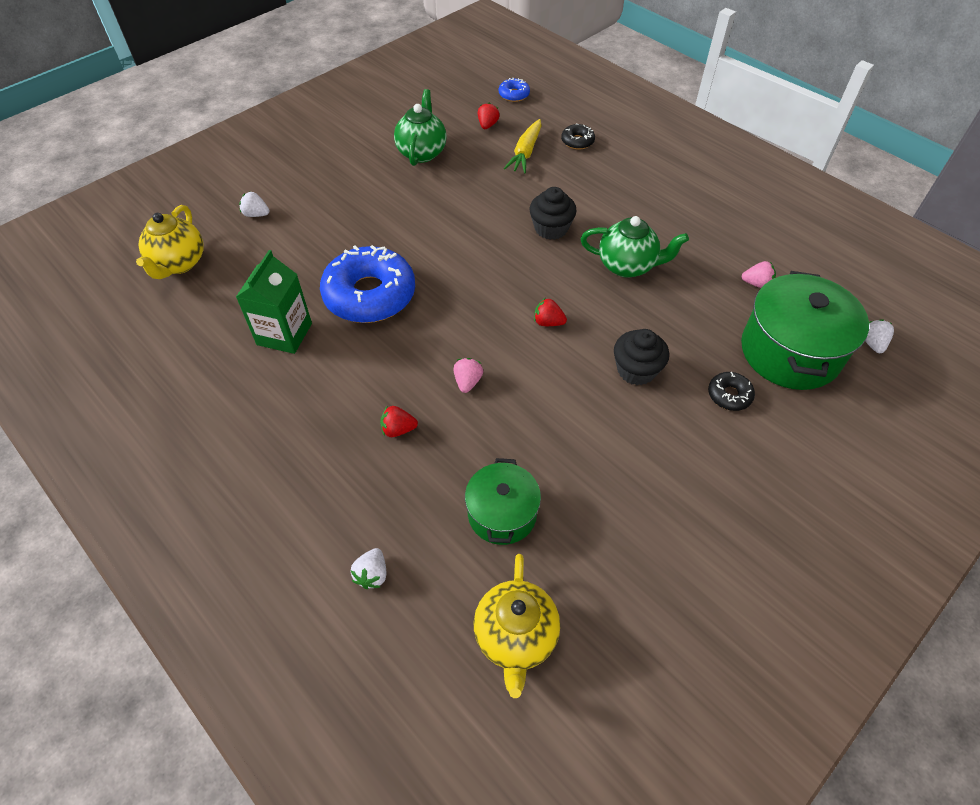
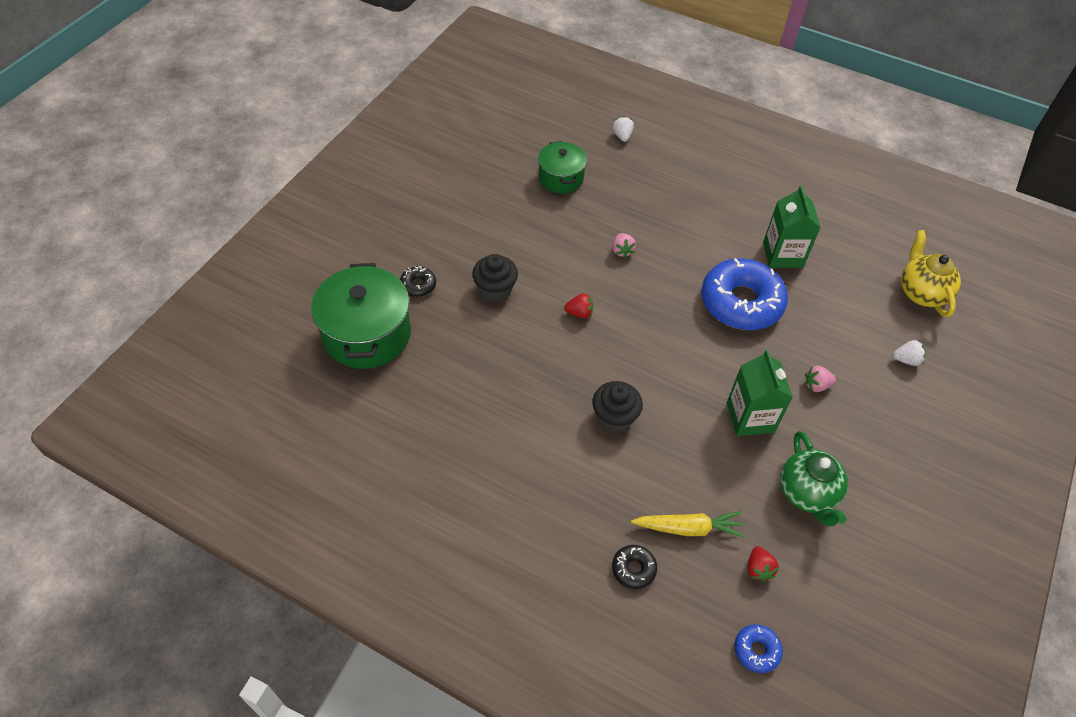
camera: 160 degrees right, 0 degrees up
red strawberry [380,406,418,437] -> none
yellow teapot [474,554,560,698] -> none
yellow carrot [504,119,541,173] -> yellow carrot turned 90 degrees clockwise [631,511,745,538]
green teapot [581,216,689,278] -> none
pink strawberry [742,261,776,288] -> pink strawberry moved to [805,366,836,392]
white strawberry [865,319,894,353] -> none
none -> green carton [727,350,793,436]

